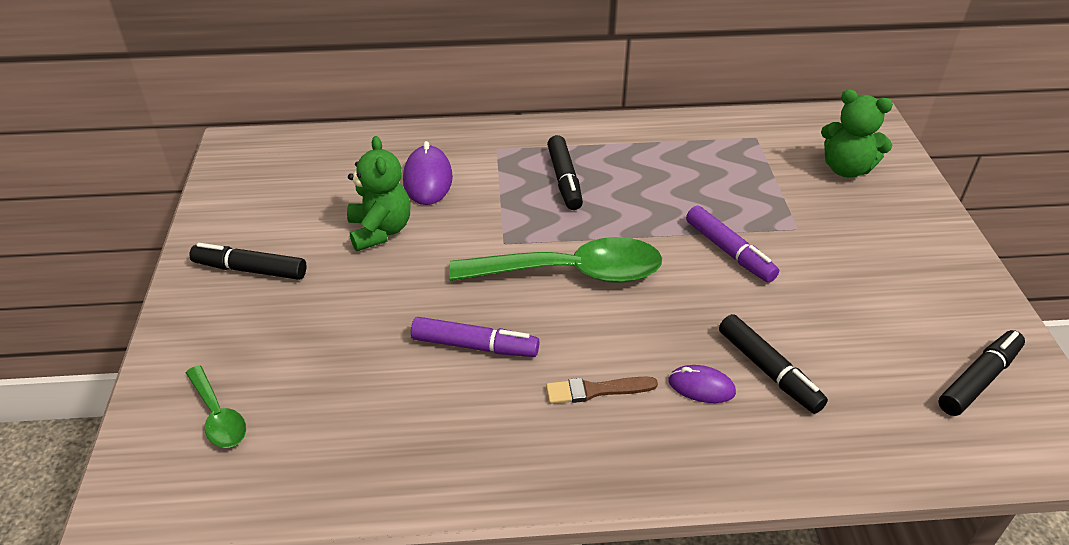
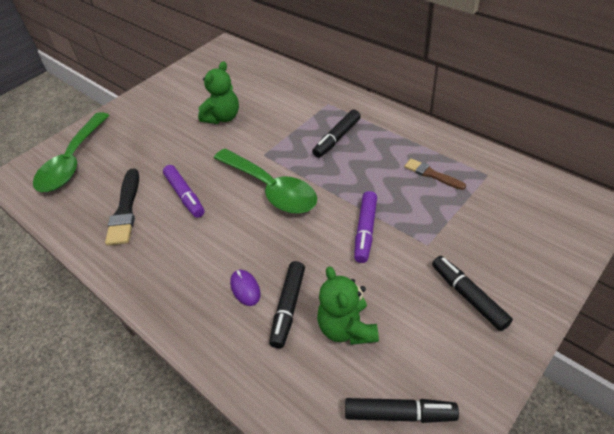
camera: 50 degrees right, 5 degrees up
green spoon [186,365,246,448] -> green spoon [33,112,109,192], size x2.00
black marker [189,243,307,280] -> black marker moved to [432,256,513,331]
purple mouse [403,141,453,205] -> none
brown brush [546,377,658,404] -> brown brush moved to [404,158,466,190]
green teddy bear [821,90,893,178] -> green teddy bear moved to [317,266,379,345]
none -> black brush [105,168,139,246]

